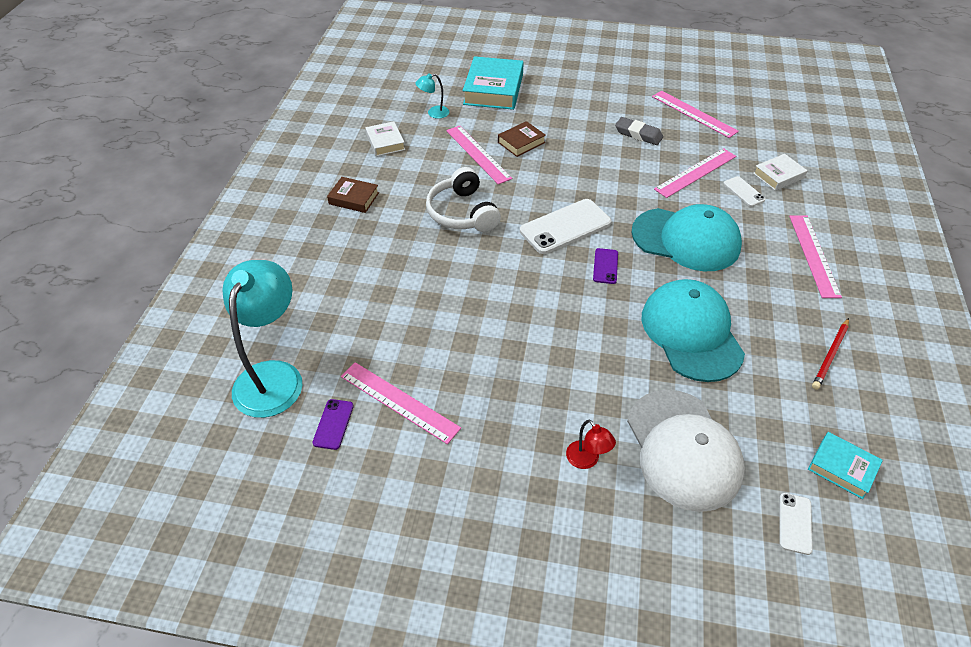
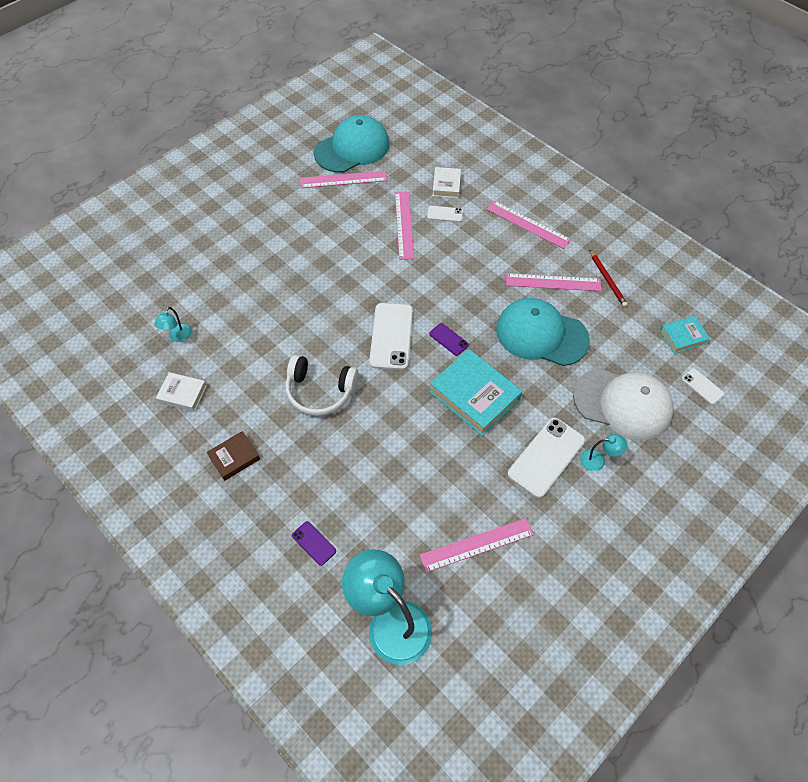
camera: 55 degrees left, 10 degrees up
purple phone [312,399,354,450] -> purple phone moved to [292,521,336,566]
pink ruler [446,126,512,185] -> pink ruler moved to [506,273,601,291]
turquoise book [463,56,524,110] -> turquoise book moved to [430,349,522,436]
brown book [498,121,546,157] -> none
red lamp [566,419,616,469] -> turquoise lamp [580,434,627,472]
grey eraser [615,117,663,145] -> none
turquoise cap [631,204,742,271] -> turquoise cap moved to [314,115,389,173]
none -> white phone [507,418,585,498]

